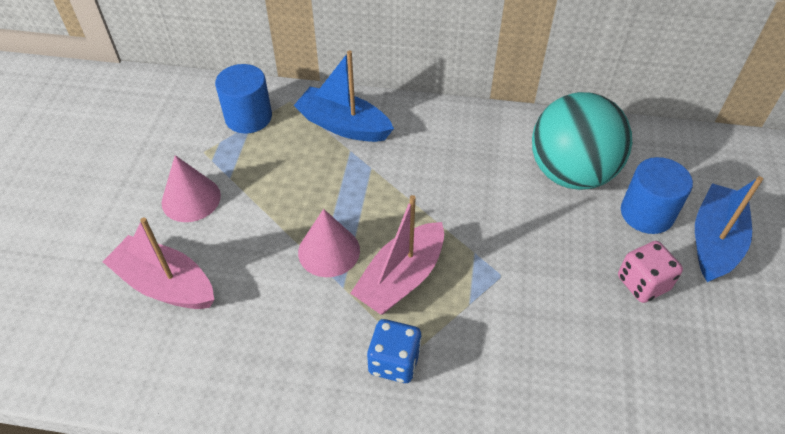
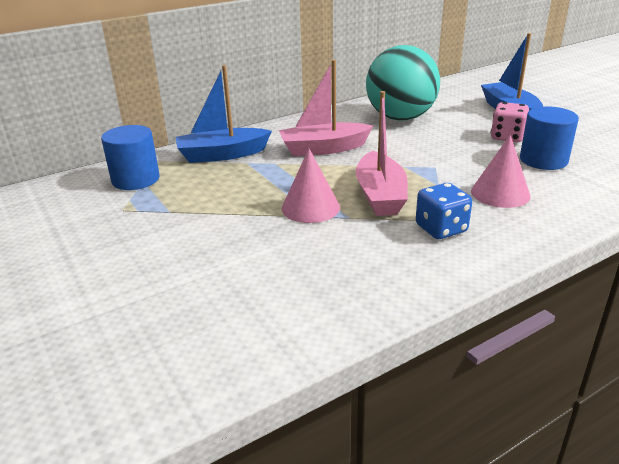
camera: 40 degrees left, 20 degrees down
pink boat [103,217,214,309] -> pink boat moved to [279,60,373,156]
pink cone [161,155,221,222] -> pink cone moved to [471,135,531,208]
blue cylinder [621,157,693,234] -> blue cylinder moved to [520,106,579,170]

